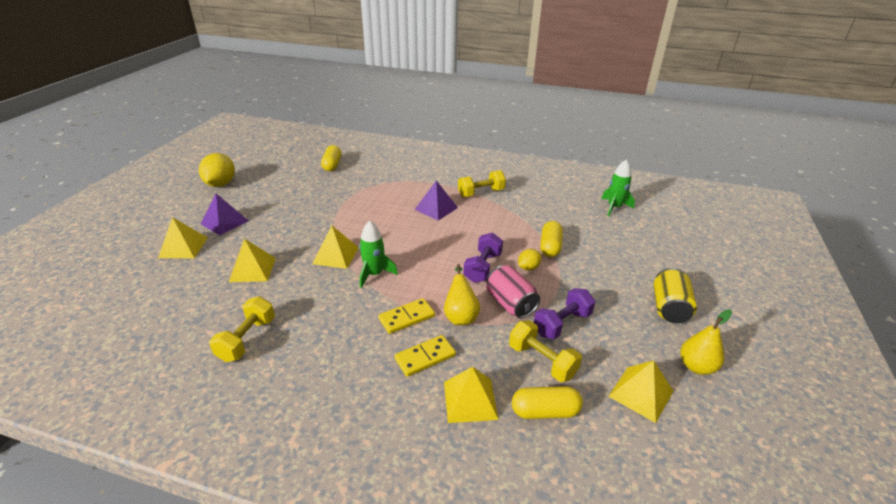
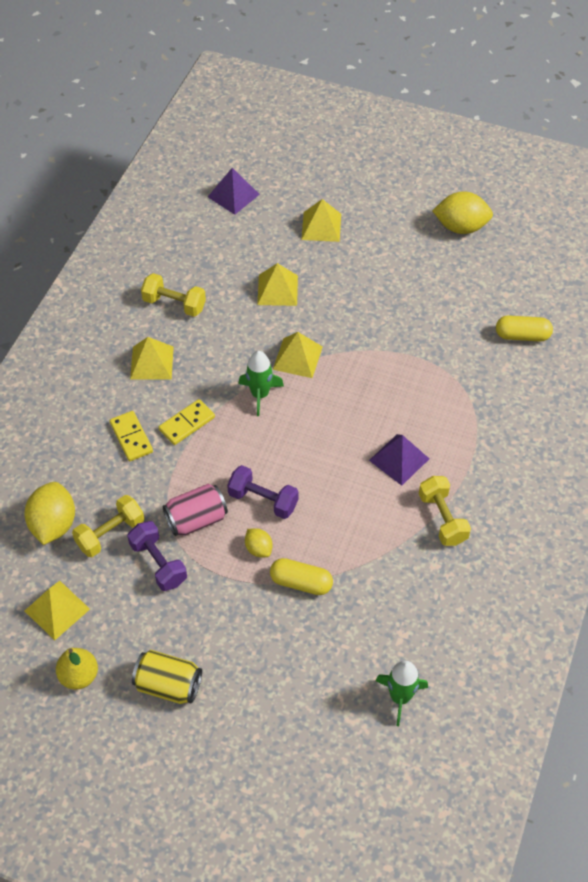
camera: 95 degrees right, 20 degrees up
purple pyramid [201,193,248,235] -> purple pyramid moved to [208,168,260,215]
yellow domino [379,298,435,334] -> yellow domino turned 75 degrees clockwise [159,399,215,445]
yellow pear [444,264,480,325] -> none
yellow pyramid [444,367,499,423] -> yellow pyramid moved to [130,337,174,380]
yellow capsule [512,386,583,419] -> yellow lemon [24,482,75,545]

